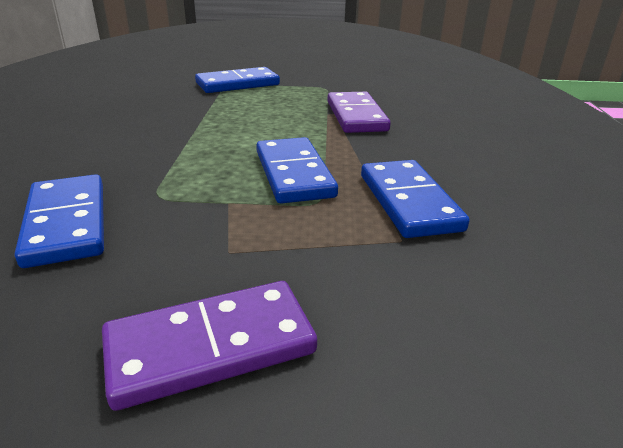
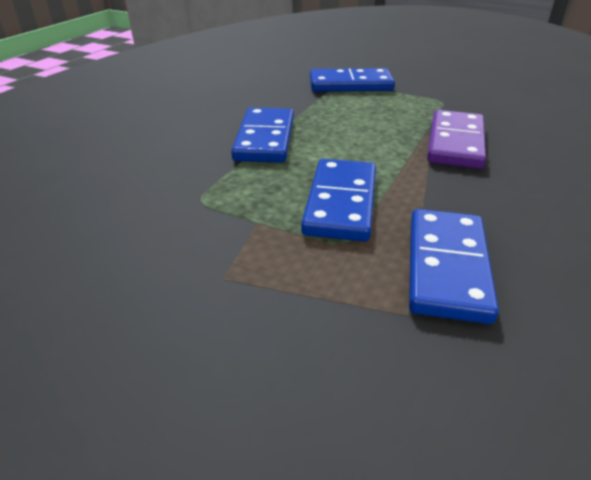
camera: 25 degrees right, 5 degrees up
blue domino [15,174,104,268] -> blue domino moved to [231,107,294,163]
purple domino [102,281,317,411] -> none

